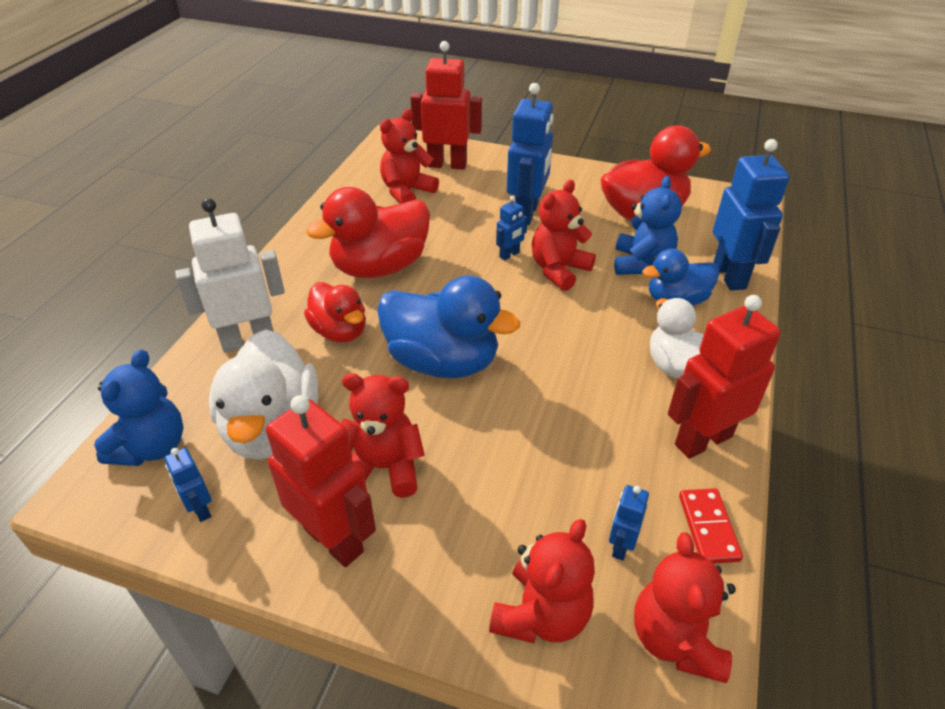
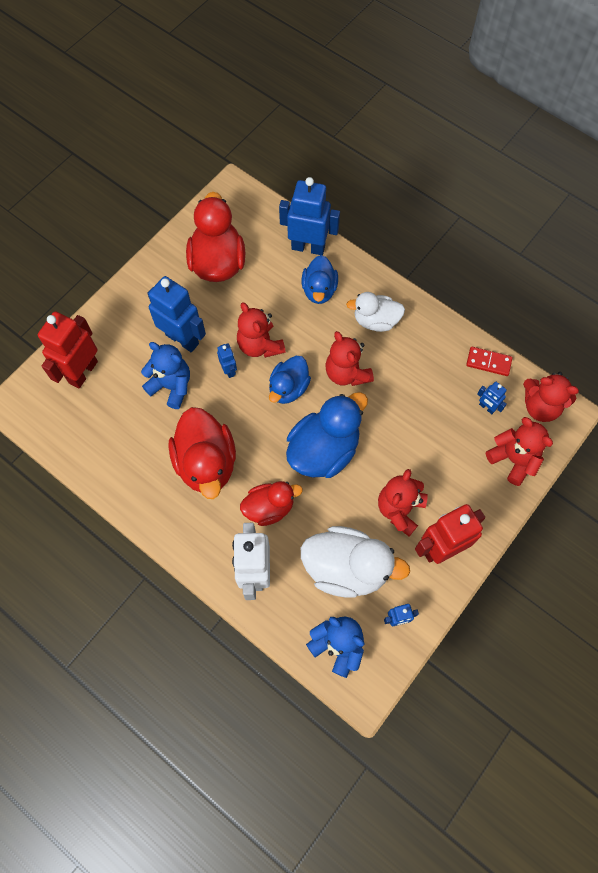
camera: 70 degrees left, 25 degrees up
red teddy bear [380,109,439,204] -> red teddy bear moved to [325,331,374,386]
blue teddy bear [614,176,682,275] -> blue teddy bear moved to [141,342,190,409]
red robot [668,295,781,459] -> none
none -> blue duck [269,356,311,404]

